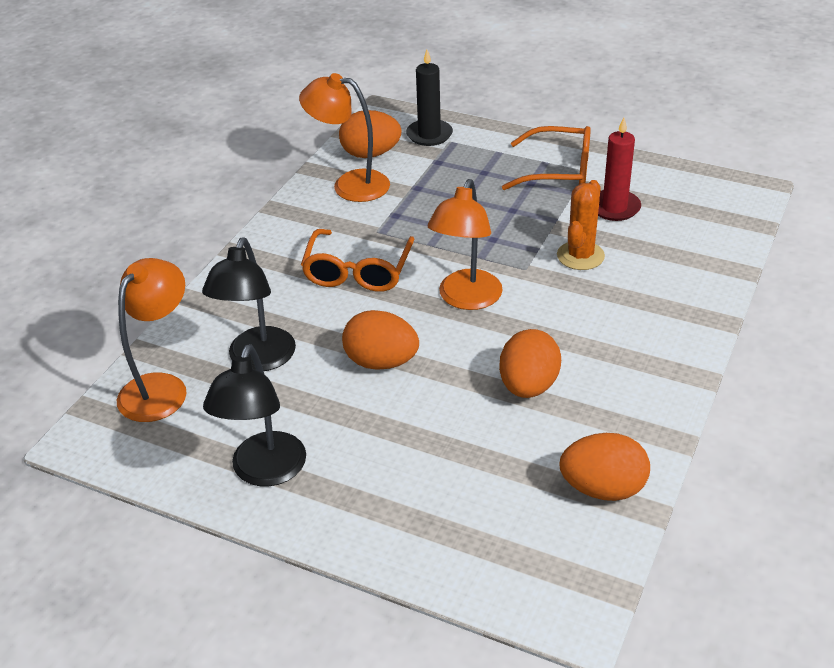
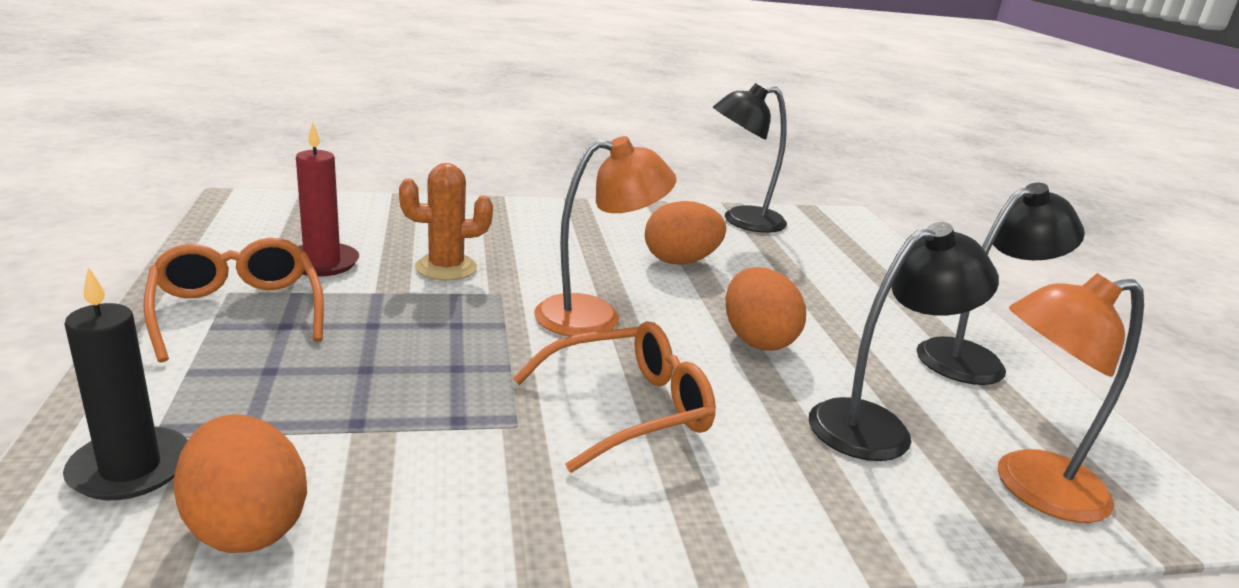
camera: 130 degrees left, 15 degrees down
orange lamp [299,73,390,202] -> none
orange egg [559,433,650,501] -> black lamp [713,83,787,233]

